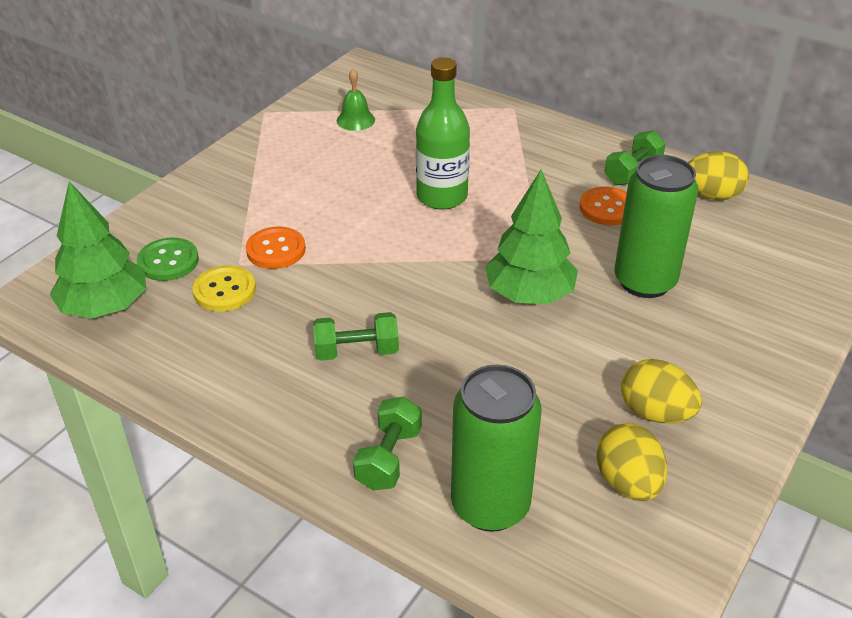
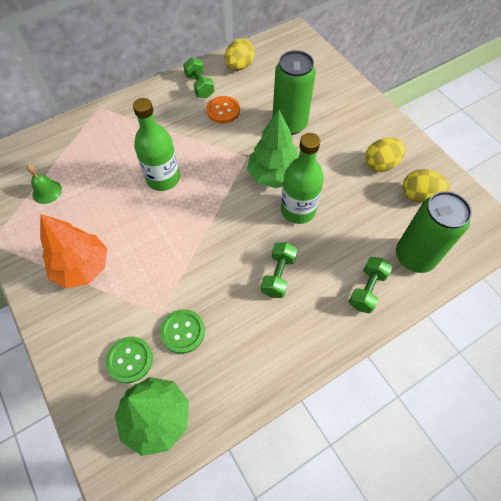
camera: 65 degrees left, 20 degrees up
yellow button [192,265,256,312] -> green button [160,309,205,354]
orange button [246,227,306,269] -> none
green dumbbell [353,397,422,491] -> green dumbbell turned 75 degrees clockwise [349,257,392,314]
none -> orange tree [40,214,107,289]
none -> green bottle [281,133,324,224]

